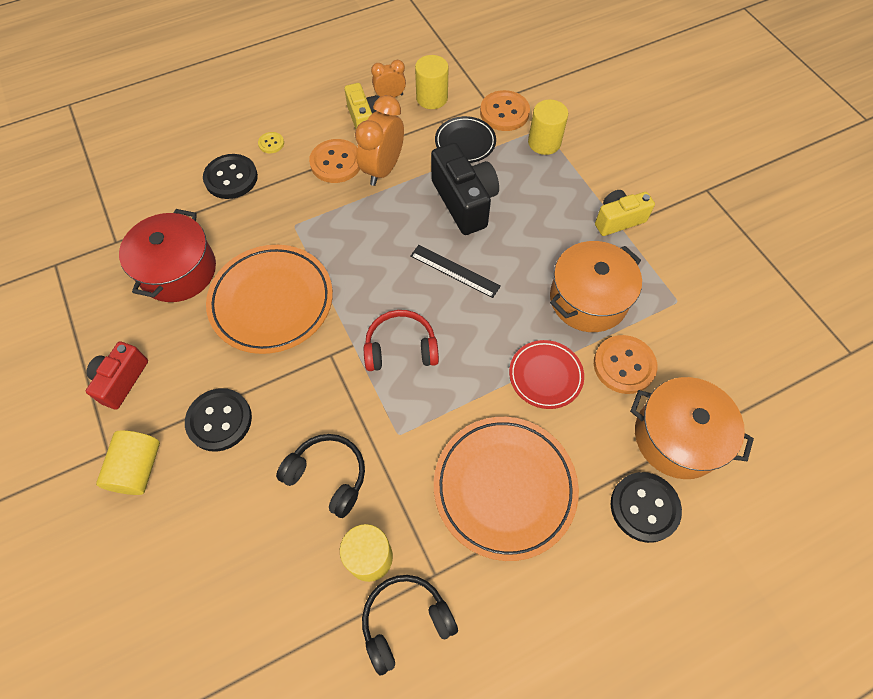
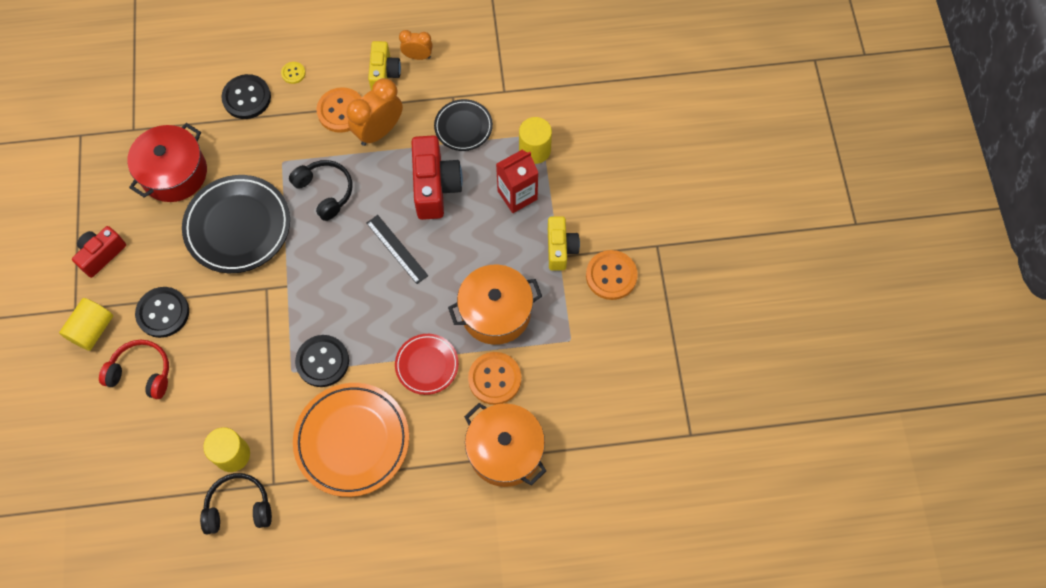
camera: 20 degrees right, 5 degrees up
orange plate [206,245,333,354] -> black plate [182,175,290,273]
black headphones [276,434,365,518] -> black headphones moved to [289,160,352,221]
red headphones [364,310,439,371] -> red headphones moved to [99,340,169,399]
yellow cylinder [415,55,449,109] -> none
black camera [431,143,499,235] -> red camera [412,135,463,220]
orange button [480,90,530,131] -> orange button moved to [586,250,638,300]
yellow camera [595,190,655,236] -> yellow camera turned 90 degrees clockwise [548,216,580,271]
black button [611,472,682,543] -> black button moved to [295,335,349,387]
none -> red carton [496,150,538,213]

